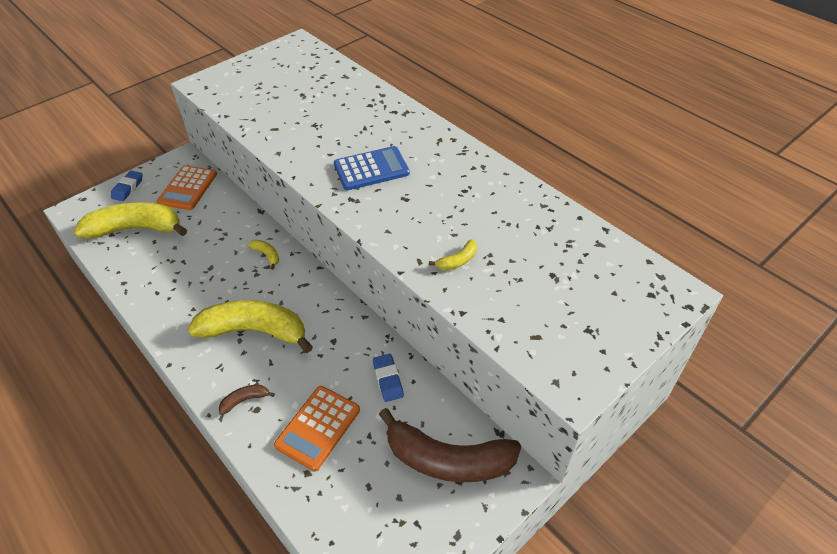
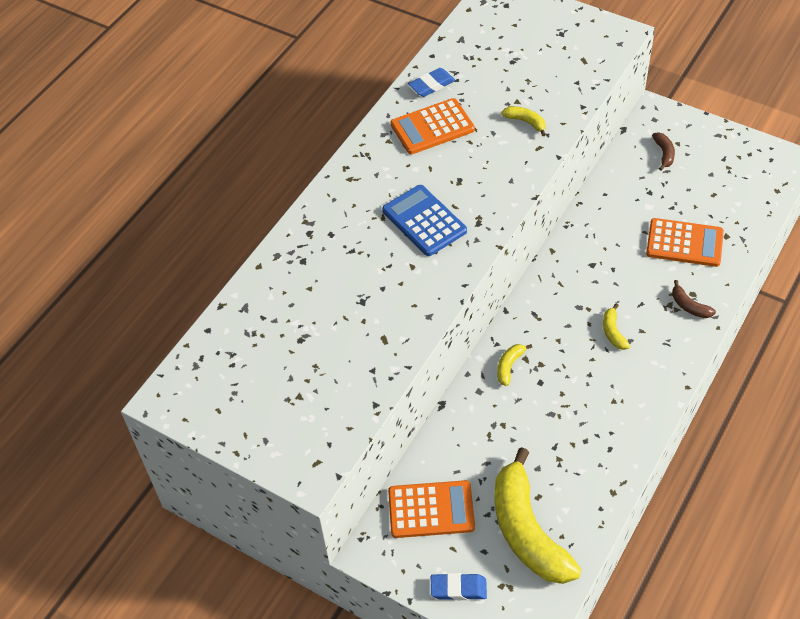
camera: 105 degrees left, 5 degrees up
yellow banana [188,300,313,353] -> yellow banana [603,304,630,350], size x0.41
blue eraser [373,354,404,402] -> blue eraser moved to [409,68,455,97]
brown banana [379,408,521,482] -> brown banana [652,132,675,171], size x0.41
none -> orange calculator [391,98,475,154]

